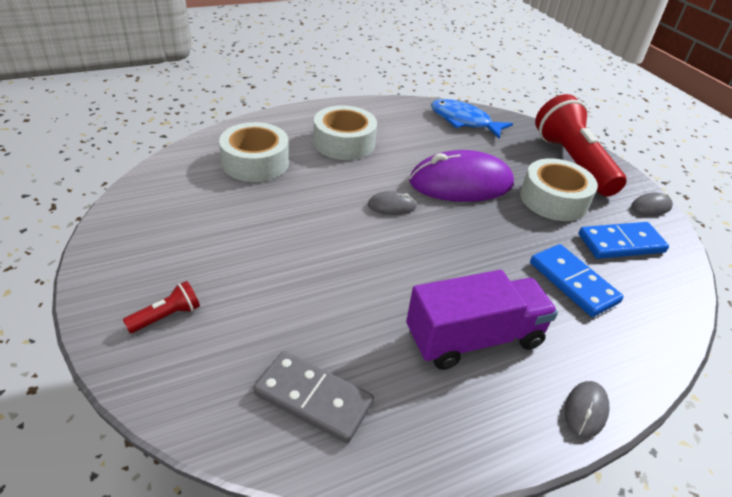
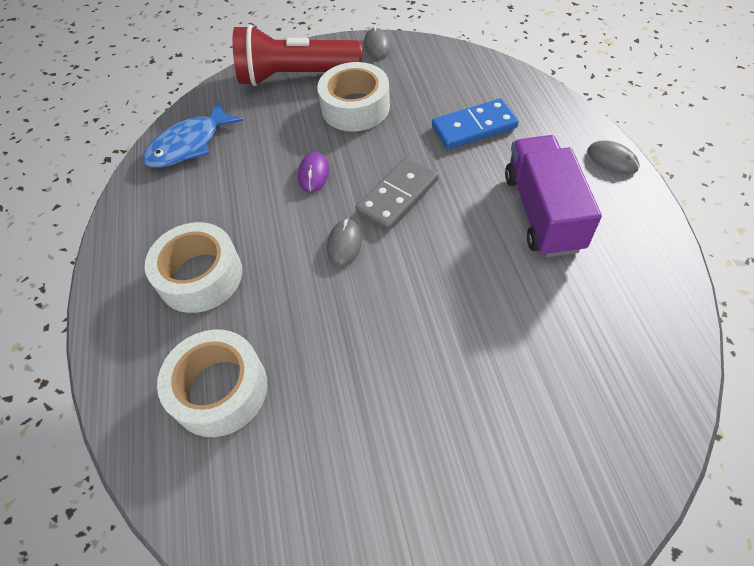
camera: 70 degrees left, 15 degrees up
red flashlight [123,281,200,333] -> none
grey domino [253,351,374,443] -> grey domino moved to [356,157,439,231]
purple mouse [409,150,514,202] -> purple mouse [298,151,329,193], size x0.43
blue domino [578,222,669,259] -> none

